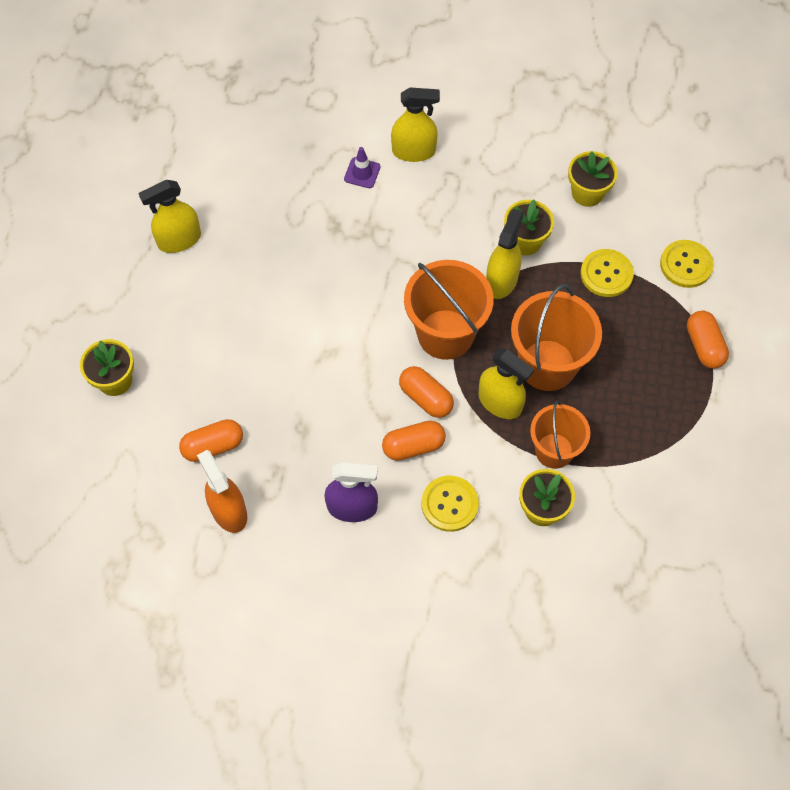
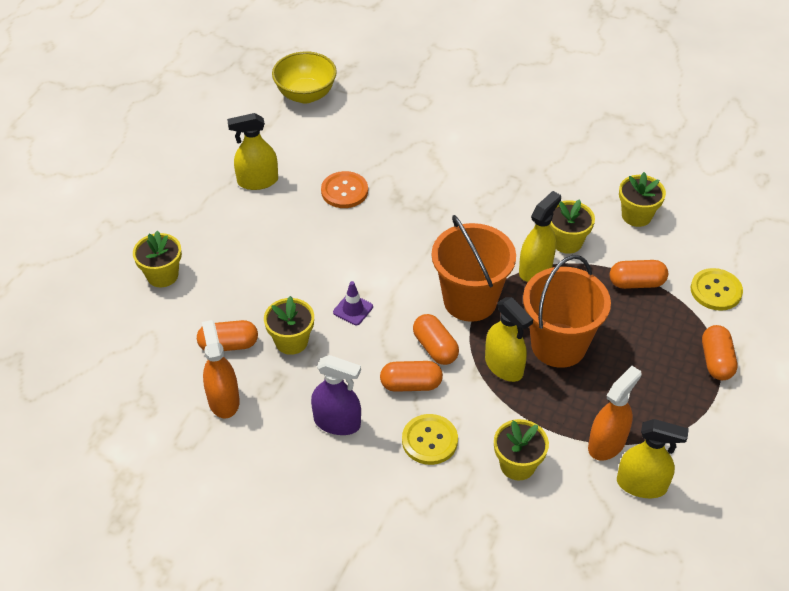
camera: 15 degrees right, 15 degrees down
purple traffic cone [344,147,381,188] -> purple traffic cone moved to [333,281,373,325]
yellow spray bottle [391,87,440,162] -> yellow spray bottle moved to [617,419,689,498]
orange bucket [530,401,590,469] -> none
yellow button [580,249,634,297] -> orange capsule [610,260,668,289]
none -> yellow flower pot [264,296,314,355]
none -> yellow bowl [272,51,337,103]
none -> orange button [321,171,368,208]
none -> orange spray bottle [588,366,642,461]

